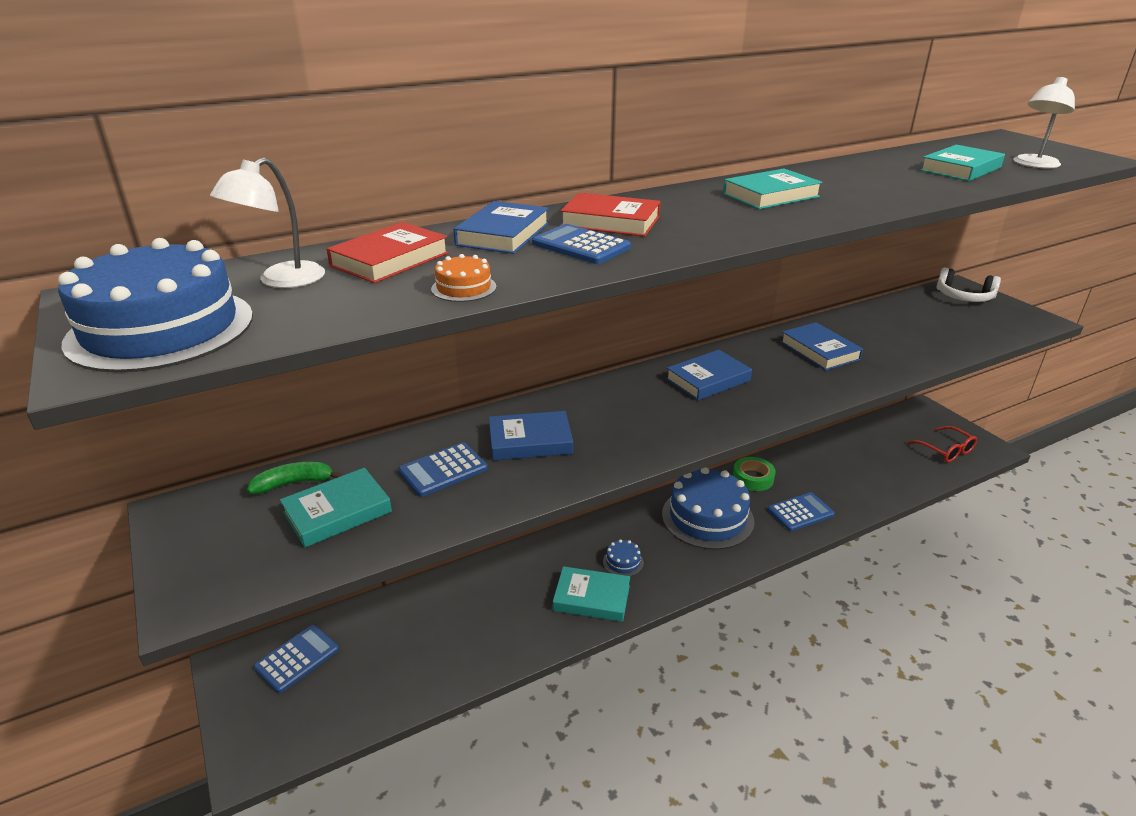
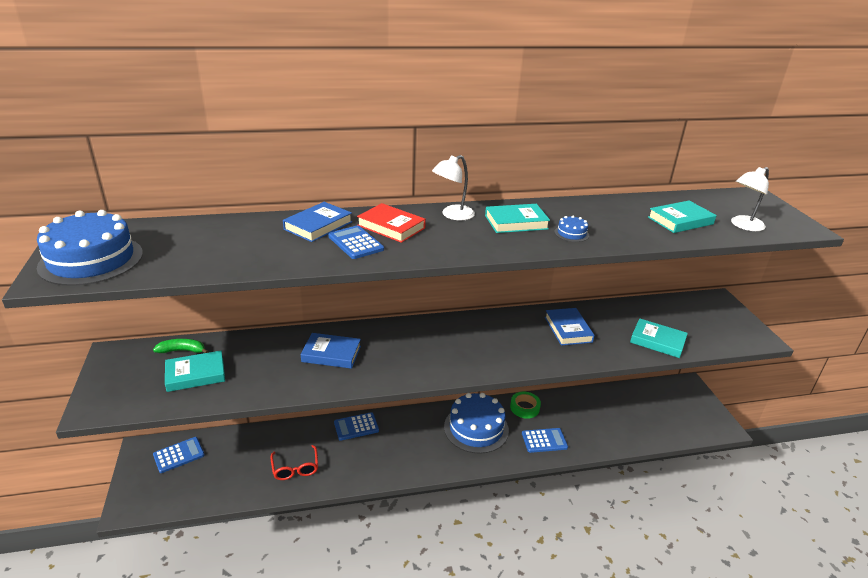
camera: 15 degrees right, 0 degrees up
white lamp [210,158,325,288] -> white lamp moved to [432,155,475,220]
red book [326,222,449,283] -> none
blue calculator [398,442,488,497] -> blue calculator moved to [334,412,379,441]
orange cake [431,254,496,302] -> none
turquoise book [553,566,630,622] -> turquoise book moved to [630,318,688,358]
blue cake [603,539,644,577] -> blue cake moved to [554,216,589,242]
blue book [666,350,752,401] -> none
red glasses [907,426,977,463] -> red glasses moved to [271,445,318,480]
white headphones [936,268,1001,302] -> none

